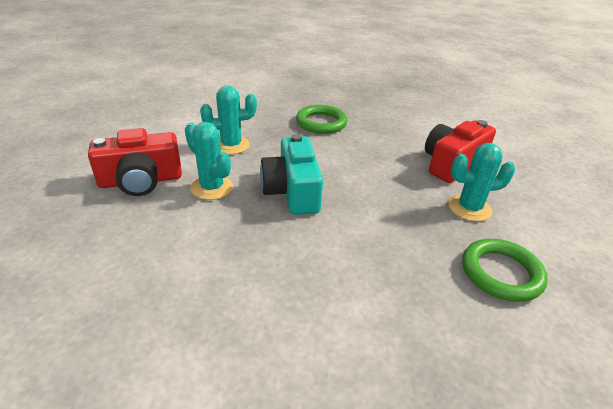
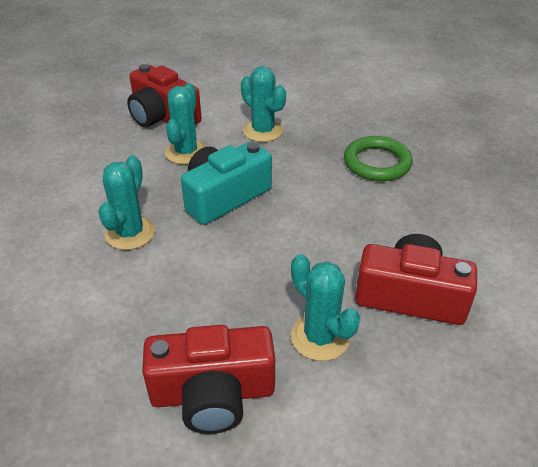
camera: 60 degrees right, 5 degrees up
green ring [462,239,548,302] -> red camera [142,325,275,434]
none -> turquoise cactus [98,155,155,250]

